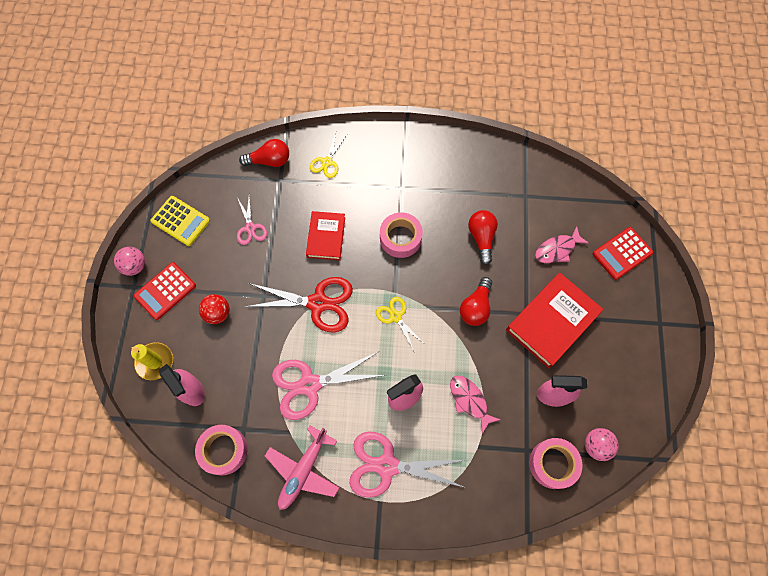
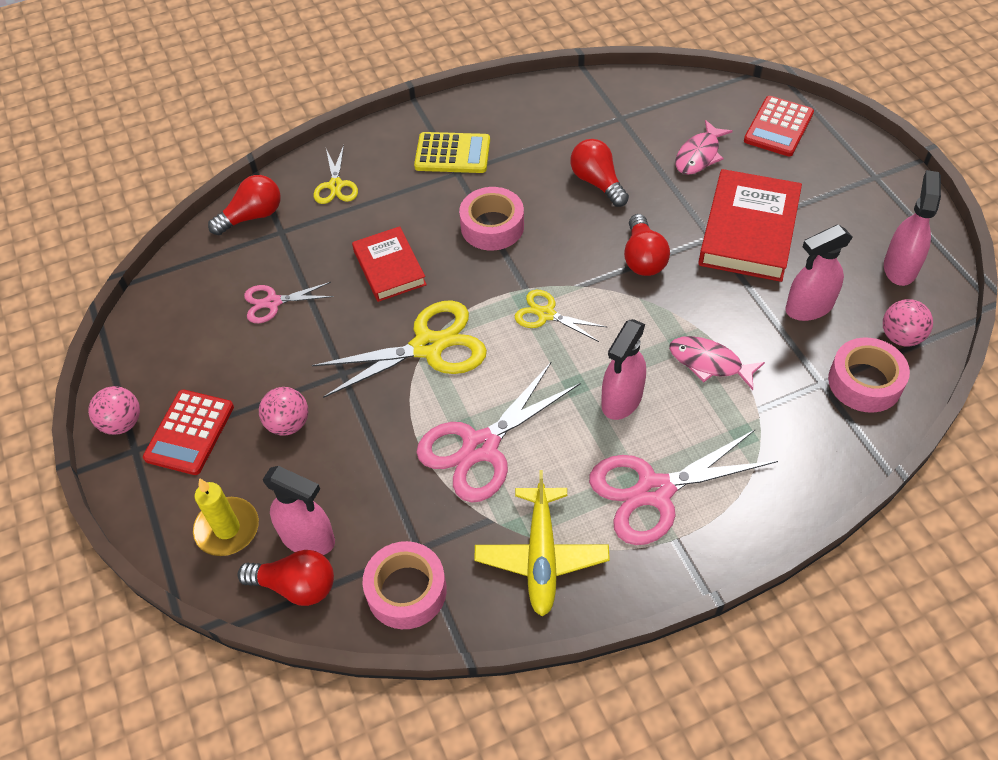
camera: 25 degrees left, 15 degrees down
yellow calculator [151,196,210,246] -> yellow calculator moved to [414,132,490,173]
red ball [199,294,230,324] -> pink ball [259,387,308,436]
pink scissors [237,197,267,245] -> pink scissors turned 120 degrees clockwise [244,282,334,323]
red scissors [245,277,353,333] -> yellow scissors [312,300,487,398]
pink plane [265,425,339,510] -> yellow plane [474,470,610,617]
none -> red light bulb [238,550,334,606]
none -> pink spray bottle [884,170,941,286]

